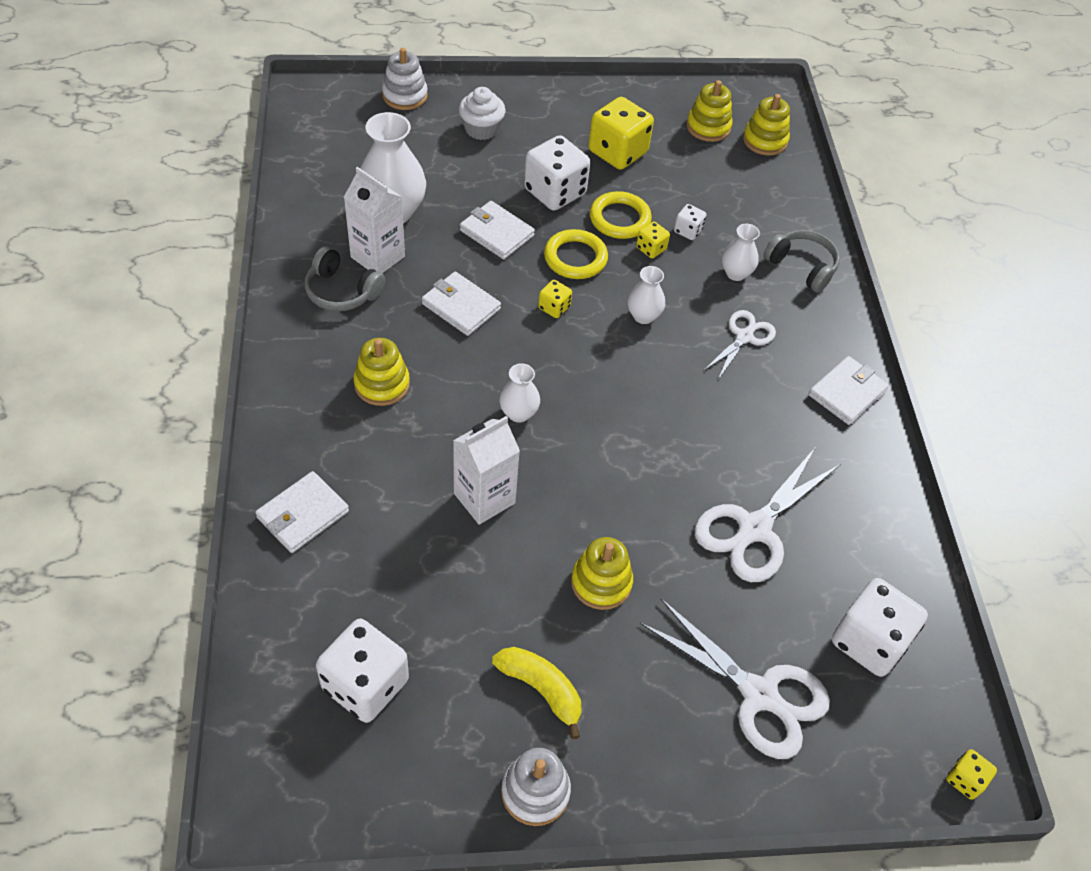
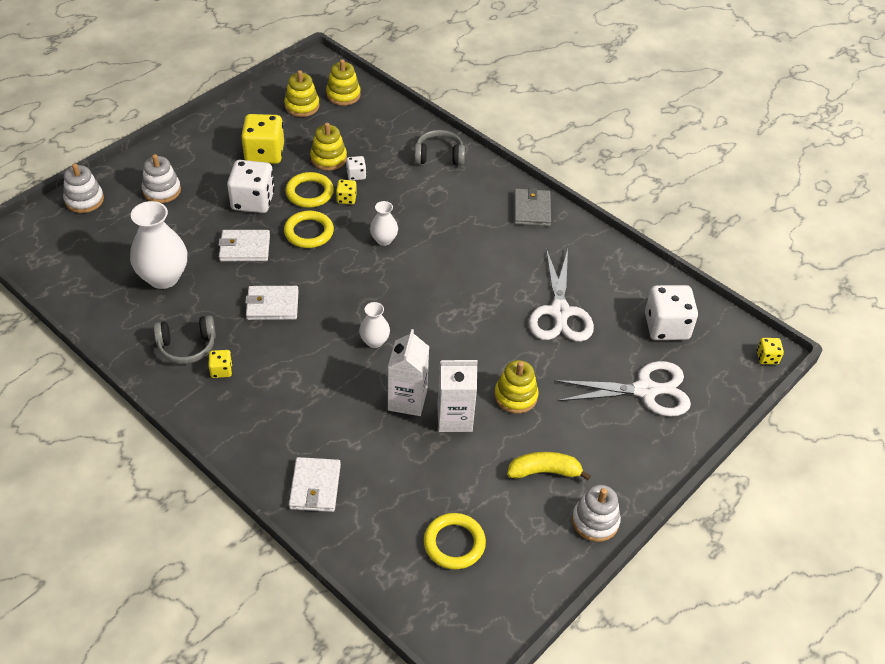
camera: 40 degrees left, 5 degrees down
white dice [316,619,409,723] -> yellow ring [424,513,486,569]
white carton [344,167,405,273] -> white carton moved to [437,360,478,432]
yellow stacking toy [354,338,410,406] -> yellow stacking toy moved to [310,123,347,171]
white cupcake [459,87,506,140] -> white stacking toy [142,154,181,203]
yellow dice [538,280,572,318] -> yellow dice moved to [208,350,232,378]
white scissors [703,310,776,380] -> none
white vase [722,224,760,281] -> none
white wallet [809,356,889,425] -> grey wallet [514,187,551,226]

